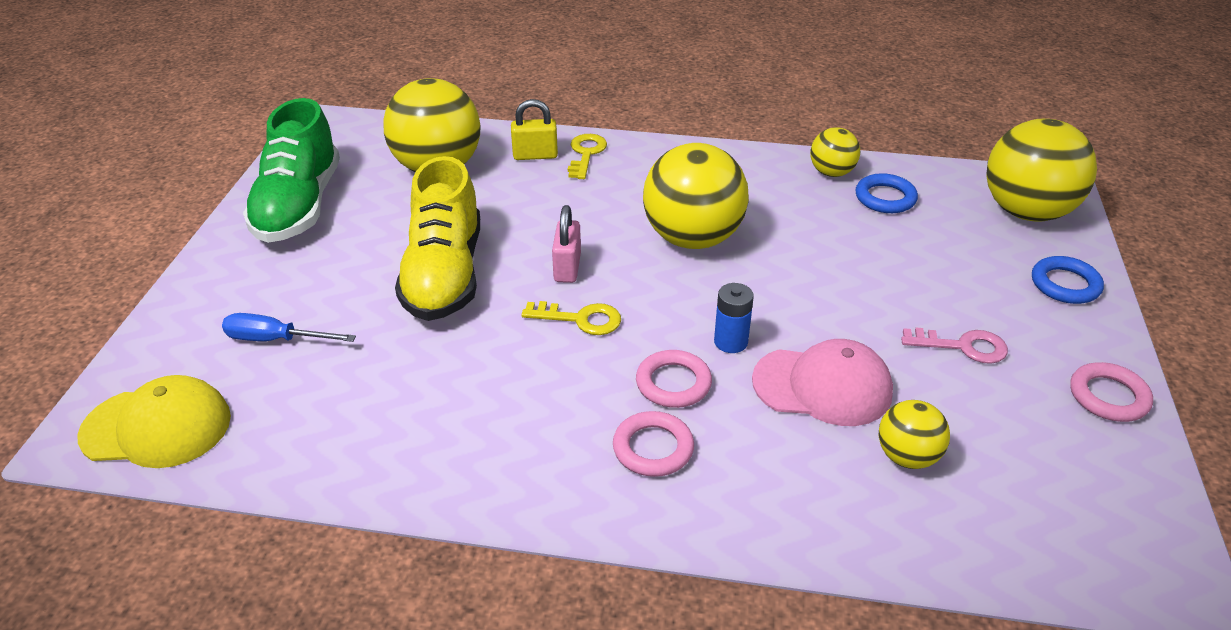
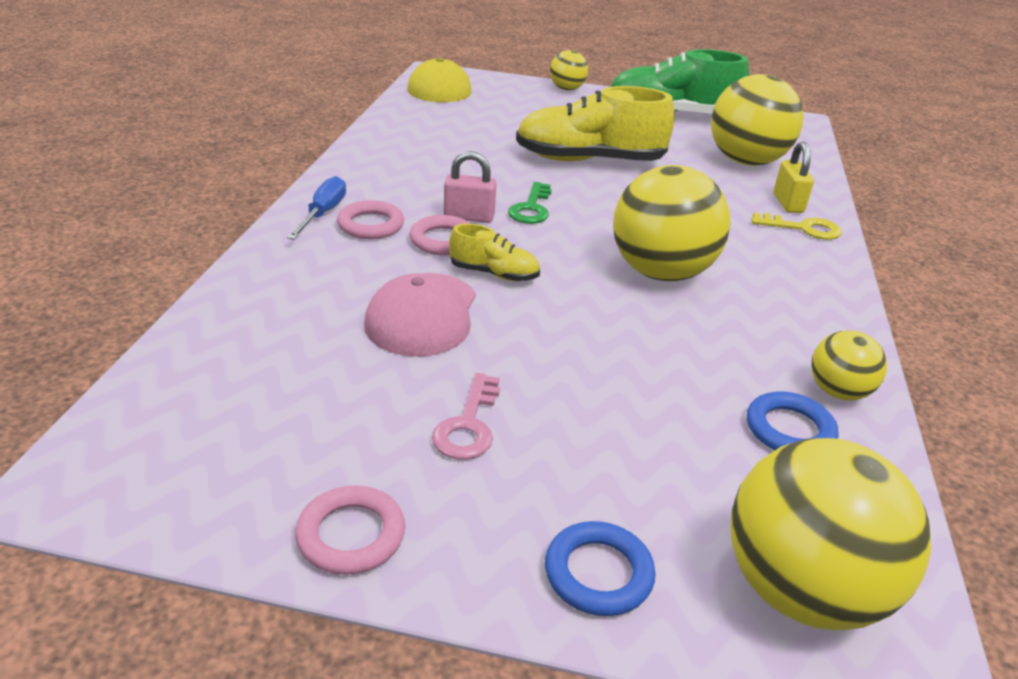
camera: 90 degrees right, 5 degrees down
blue screwdriver [222,313,356,342] -> blue screwdriver moved to [287,176,346,240]
yellow key [521,301,621,335] -> green key [508,182,552,224]
pink padlock [552,205,581,283] -> pink padlock moved to [444,151,497,223]
blue battery [714,283,754,353] -> yellow shoe [449,224,540,281]
yellow ball [879,400,950,469] -> yellow ball moved to [550,50,588,90]

